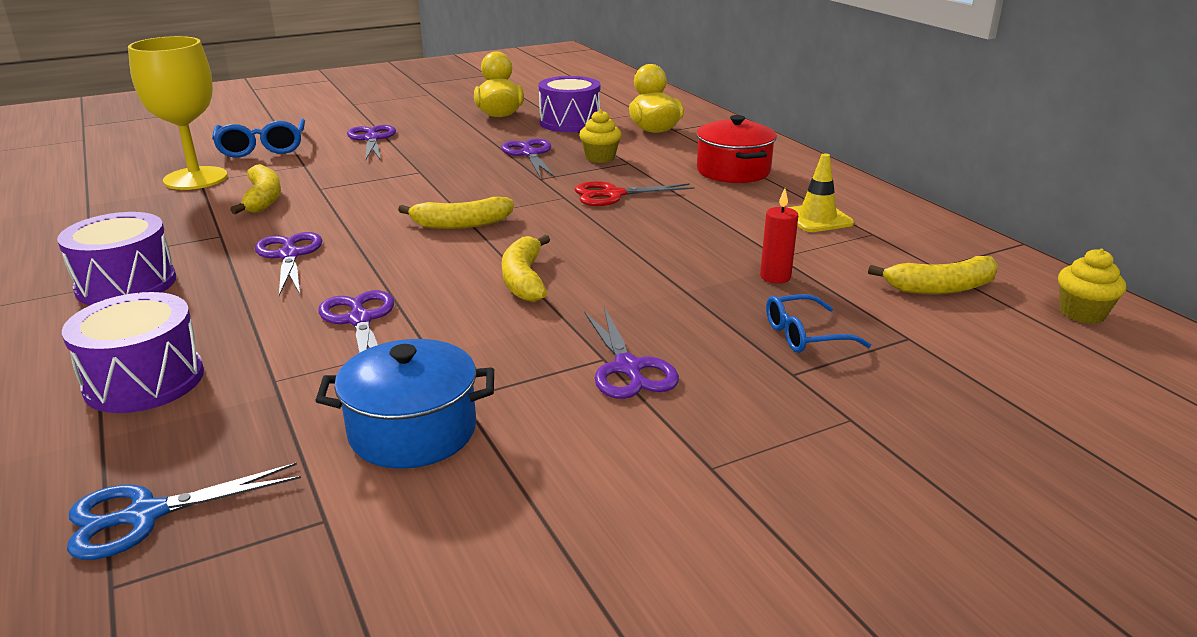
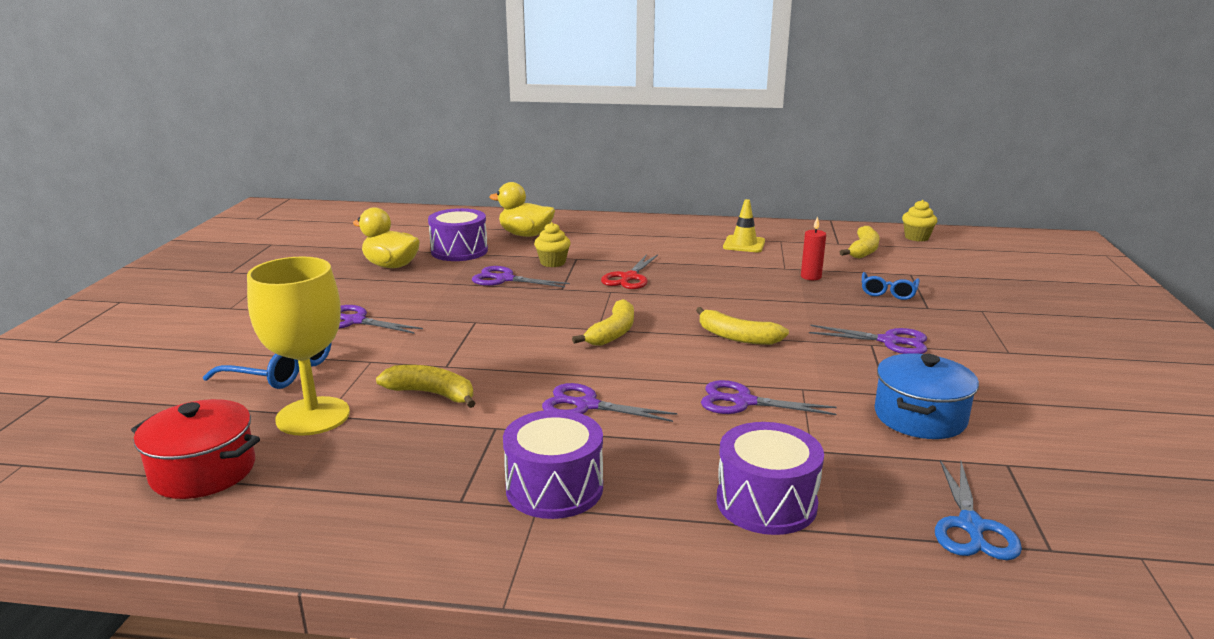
camera: 55 degrees left, 5 degrees down
red pot [696,115,777,183] -> red pot moved to [131,399,260,499]

